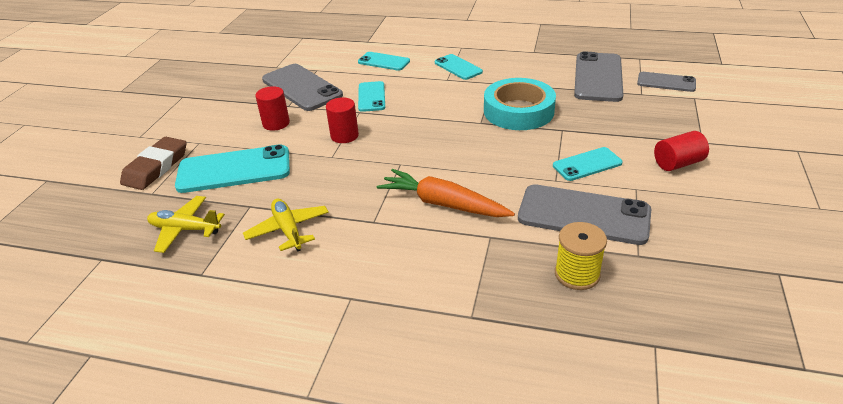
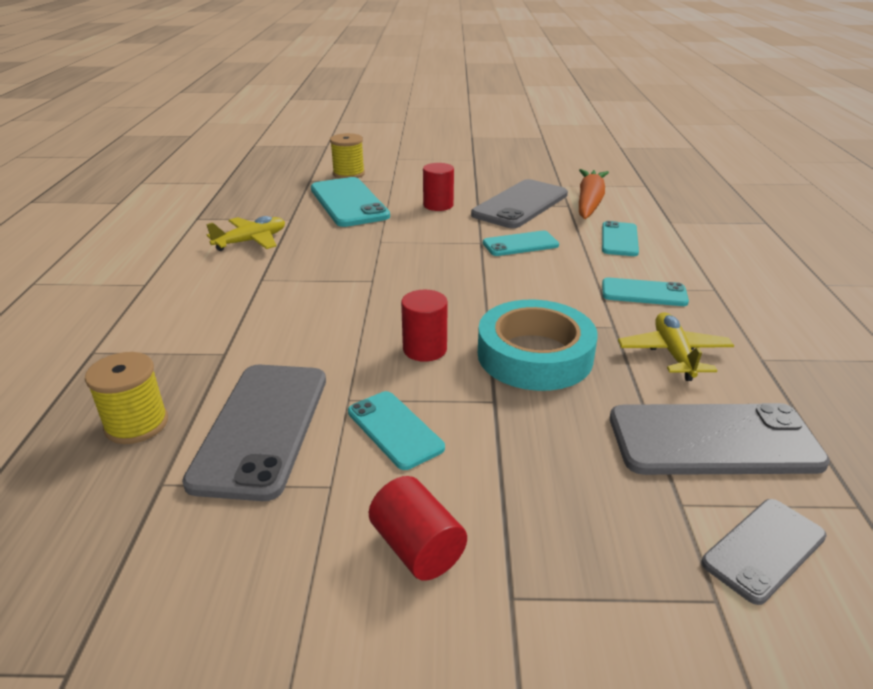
camera: 75 degrees right, 5 degrees down
brown eraser [120,137,186,190] -> yellow spool [330,133,365,179]
yellow plane [147,196,225,253] -> yellow plane moved to [618,312,734,381]
red cylinder [326,97,359,143] -> red cylinder moved to [401,290,448,362]
orange carrot [377,169,515,217] -> orange carrot moved to [579,169,609,219]
turquoise phone [435,54,483,80] -> turquoise phone turned 60 degrees clockwise [602,278,689,306]
grey phone [637,72,696,92] -> grey phone turned 45 degrees clockwise [702,499,827,605]

